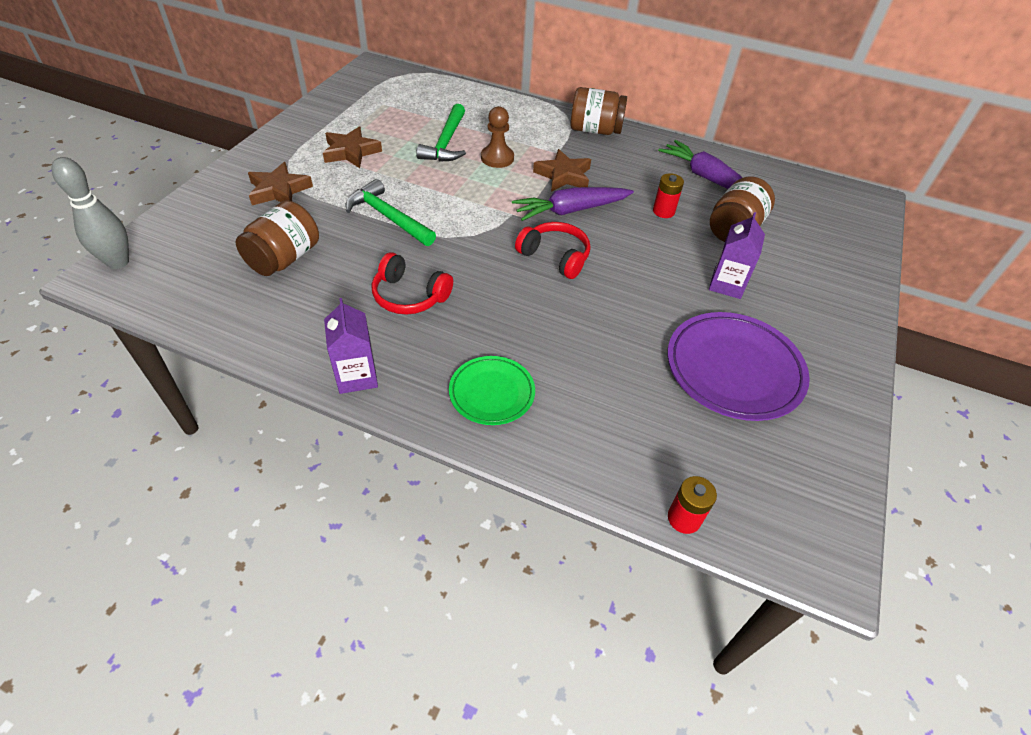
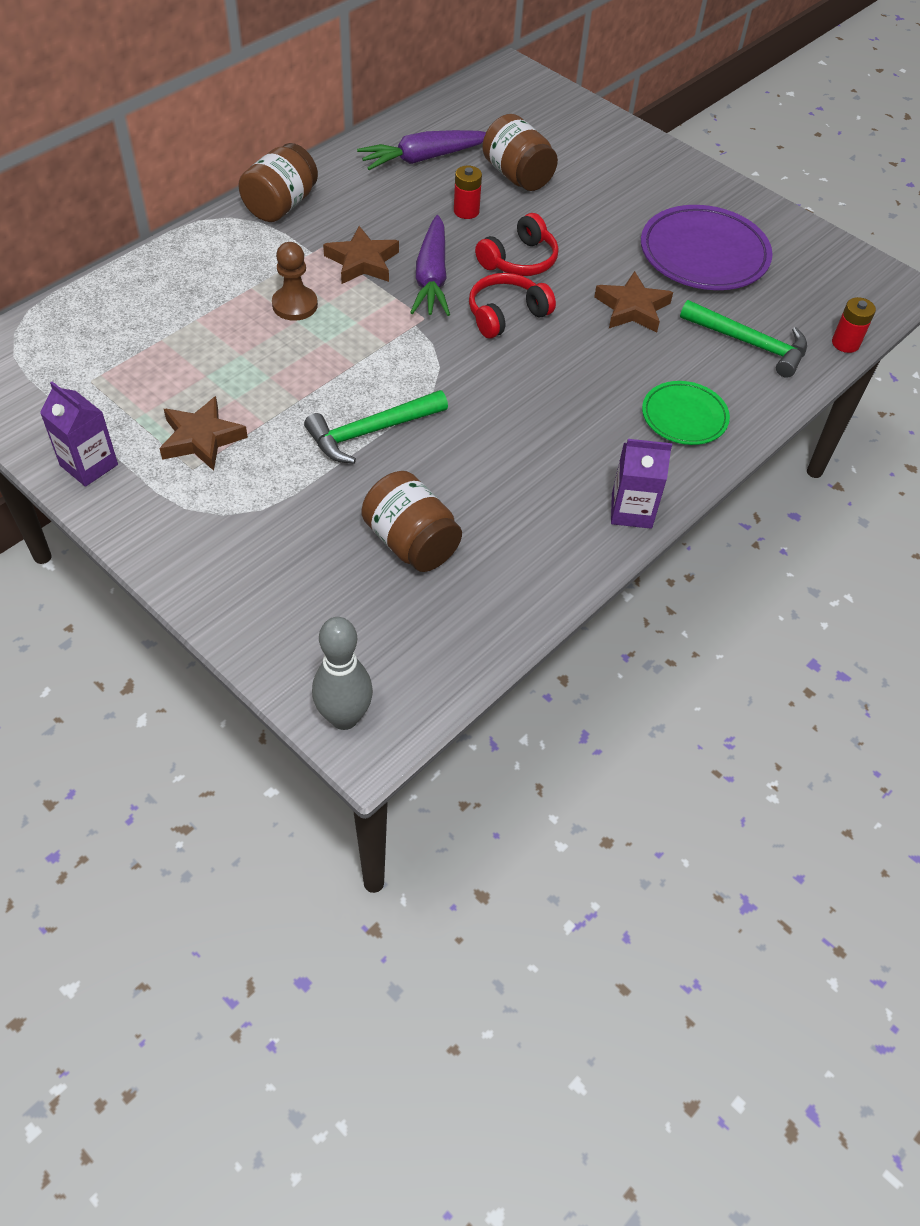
camera: 70 degrees left, 5 degrees up
brown star [248,162,313,205] -> brown star moved to [594,271,673,333]
red headphones [372,252,453,315] -> red headphones moved to [475,213,559,276]
green hammer [416,104,466,162] -> green hammer moved to [680,300,807,378]
purple carton [709,212,765,299] -> purple carton moved to [40,381,118,487]

